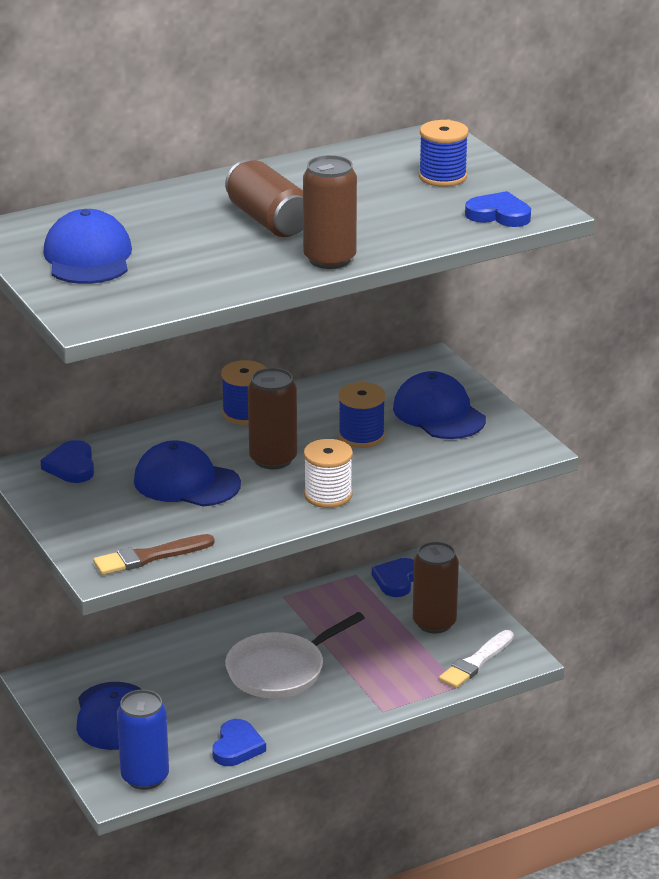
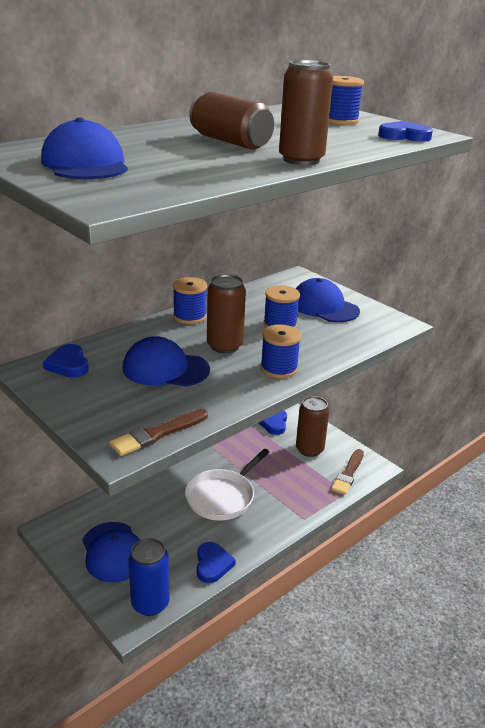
camera: 15 degrees left, 0 degrees up
white spool [304,439,353,508] -> blue spool [260,325,301,378]
white brush [439,630,514,688] -> brown brush [331,449,364,495]

